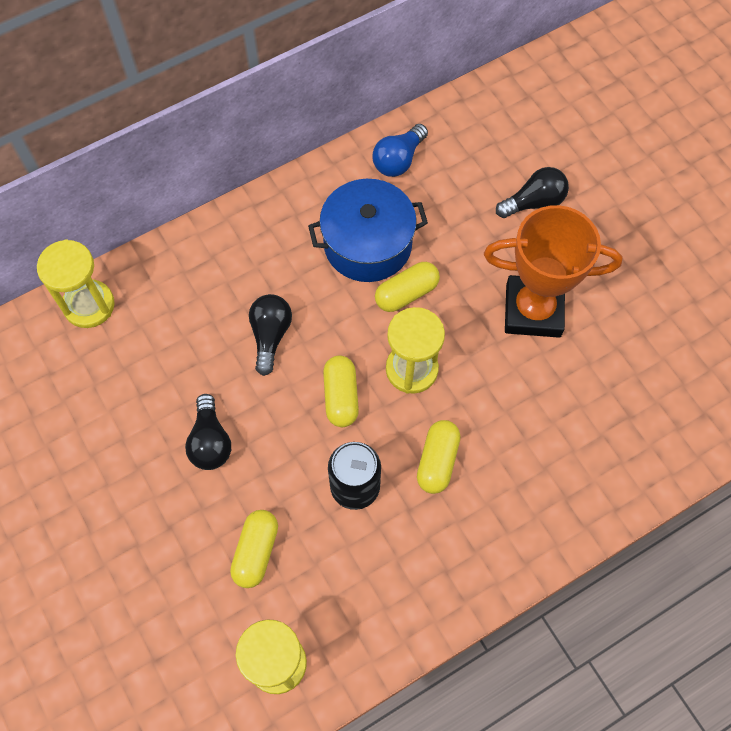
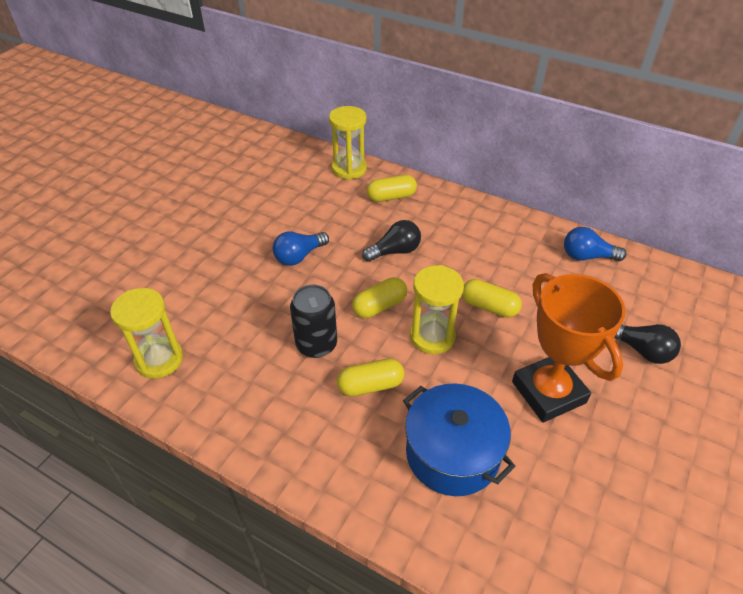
camera: 60 degrees right, 20 degrees down
black light bulb [185,394,231,470] -> blue light bulb [273,232,329,266]
yellow capsule [230,510,278,588] -> yellow capsule moved to [367,175,417,202]
blue pot [308,179,428,282] -> blue pot moved to [403,384,516,496]

